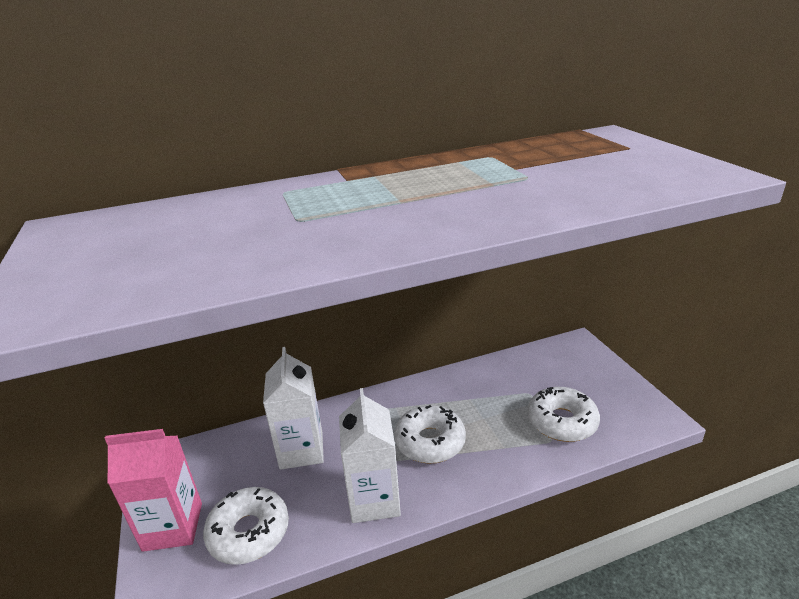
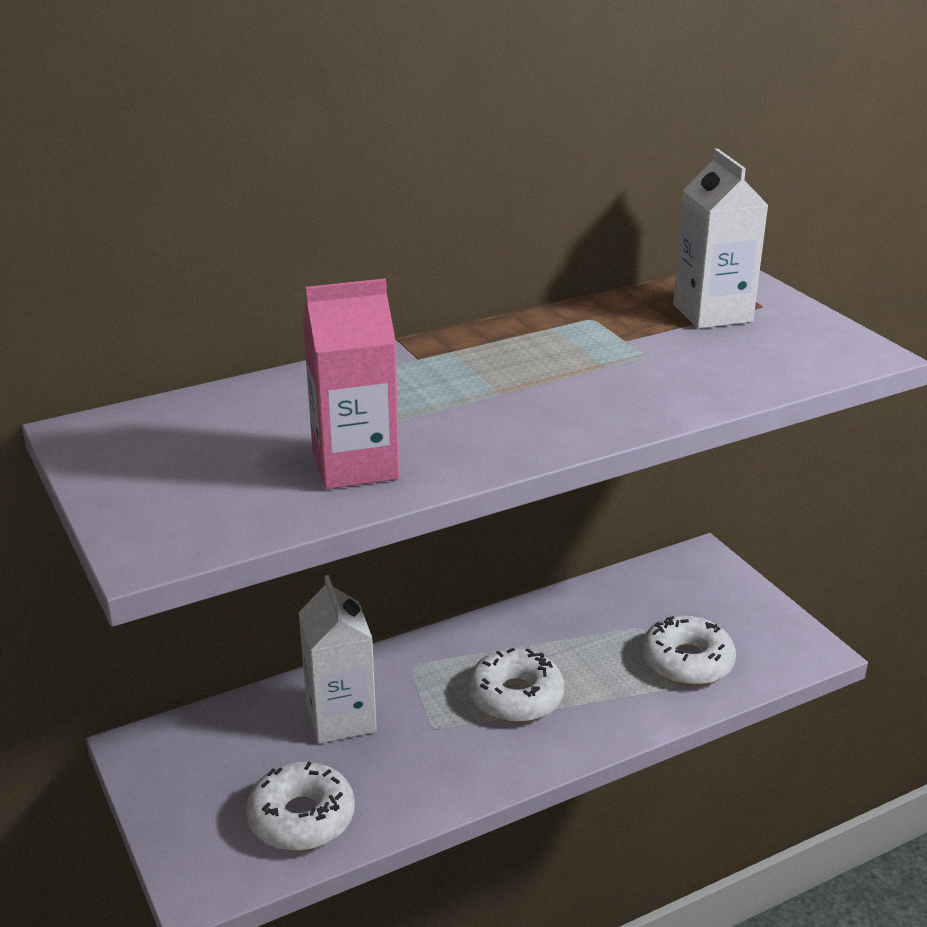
camera: 10 degrees left, 0 degrees up
pink carton [105,429,202,552] -> pink carton moved to [303,279,400,489]
white carton [339,388,401,523] -> white carton moved to [673,148,769,329]

